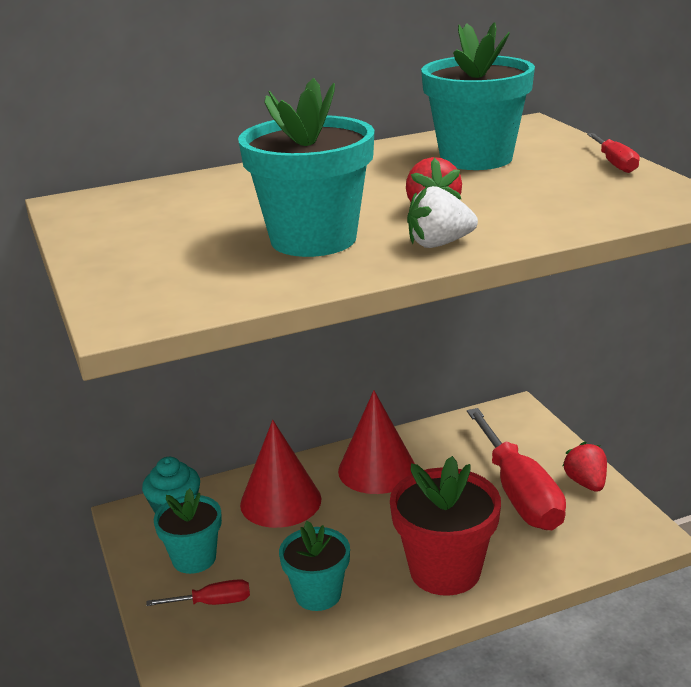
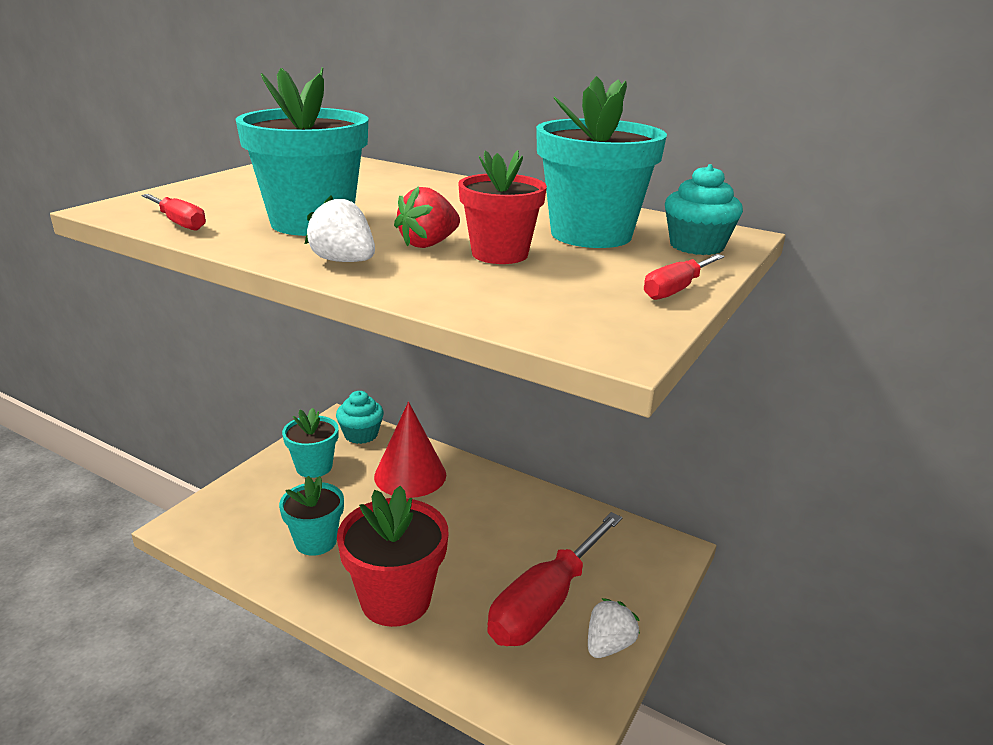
camera: 50 degrees right, 0 degrees up
red screwdriver [146,579,250,606] -> red screwdriver moved to [141,194,206,231]
red cone [338,390,415,494] -> none
red strawberry [562,442,607,492] -> white strawberry [588,598,640,658]
none -> red flower pot [458,150,547,264]
none -> turquoise cupcake [665,164,743,255]

